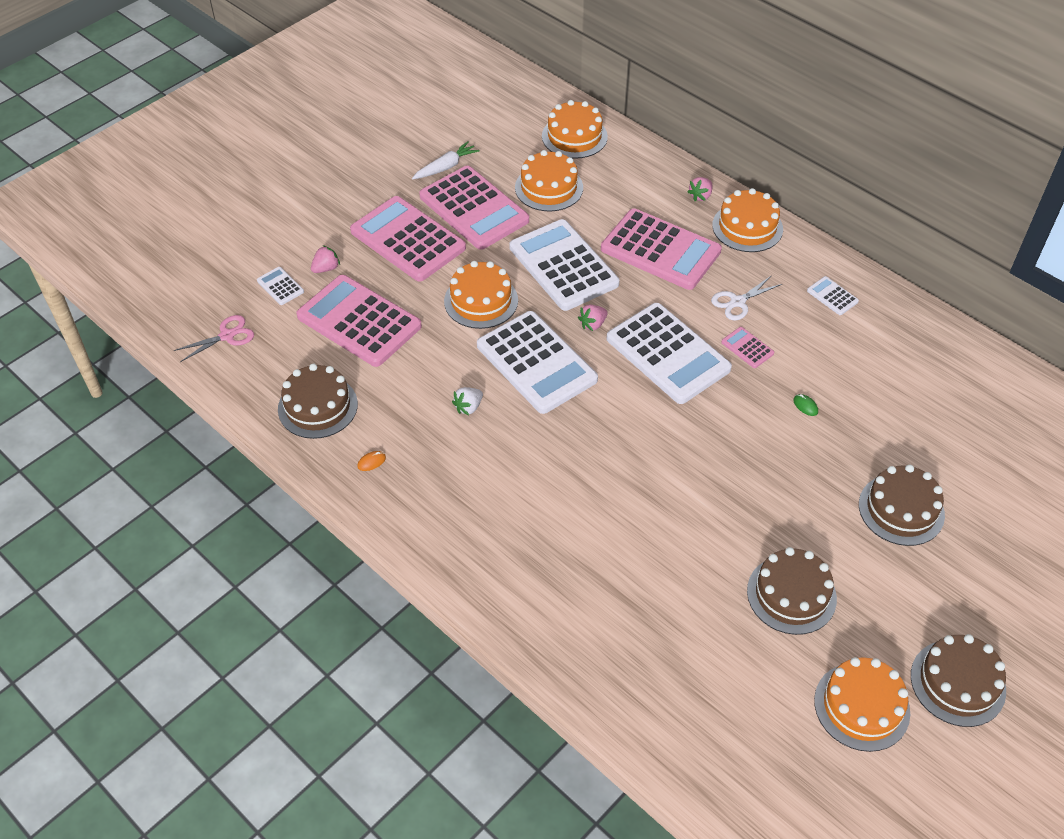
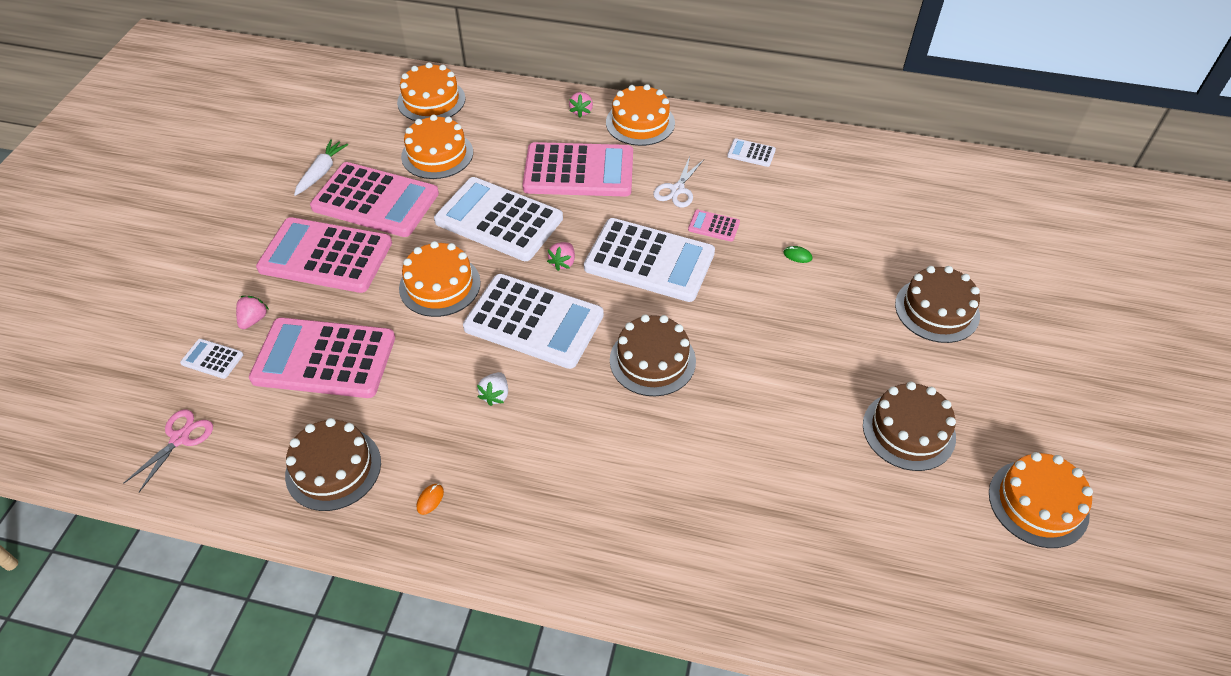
camera: 30 degrees left, 0 degrees up
brown cake [911,634,1006,727] -> brown cake moved to [610,314,696,396]

